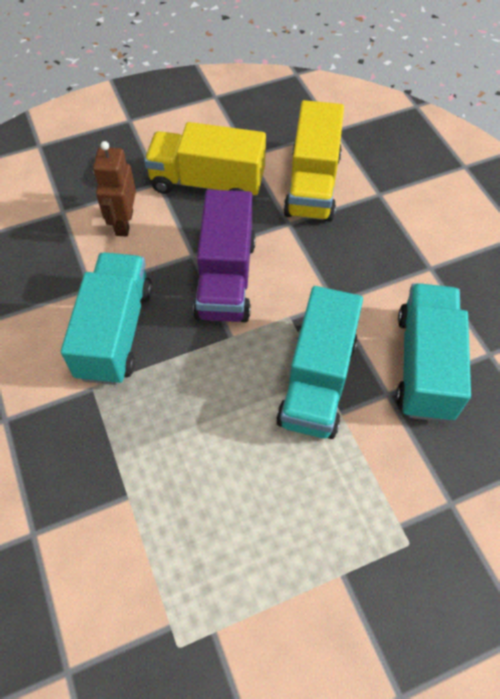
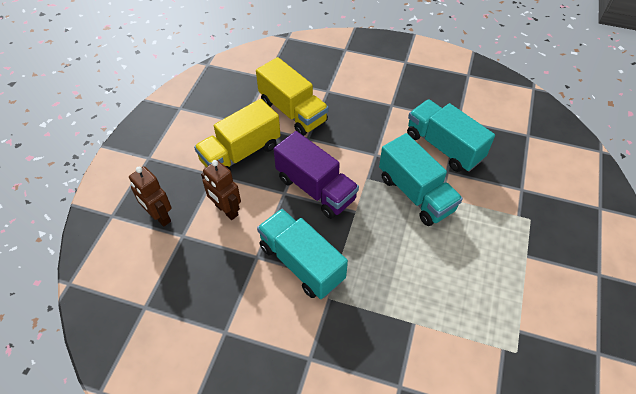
camera: 50 degrees left, 5 degrees down
none -> brown robot [129,166,172,227]

